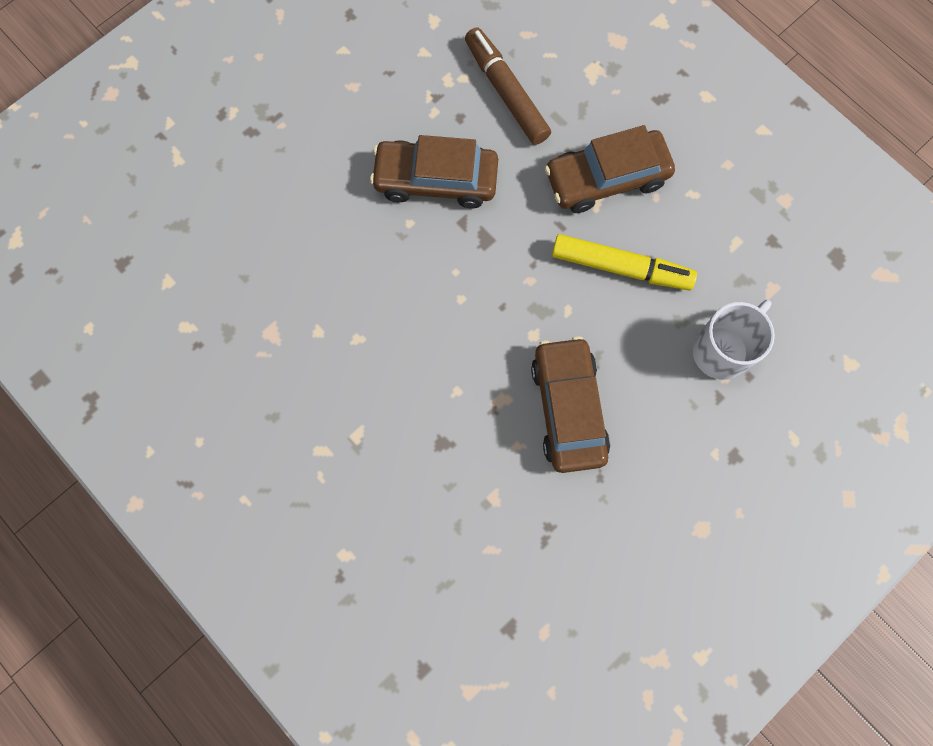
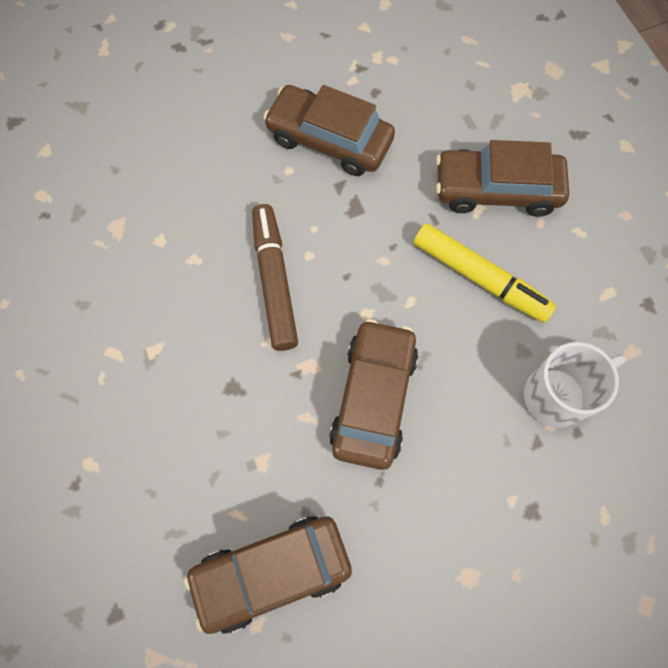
camera: 20 degrees right, 5 degrees down
brown marker [465,27,551,145] -> brown marker moved to [252,204,298,351]
none -> brown car [184,516,352,634]

